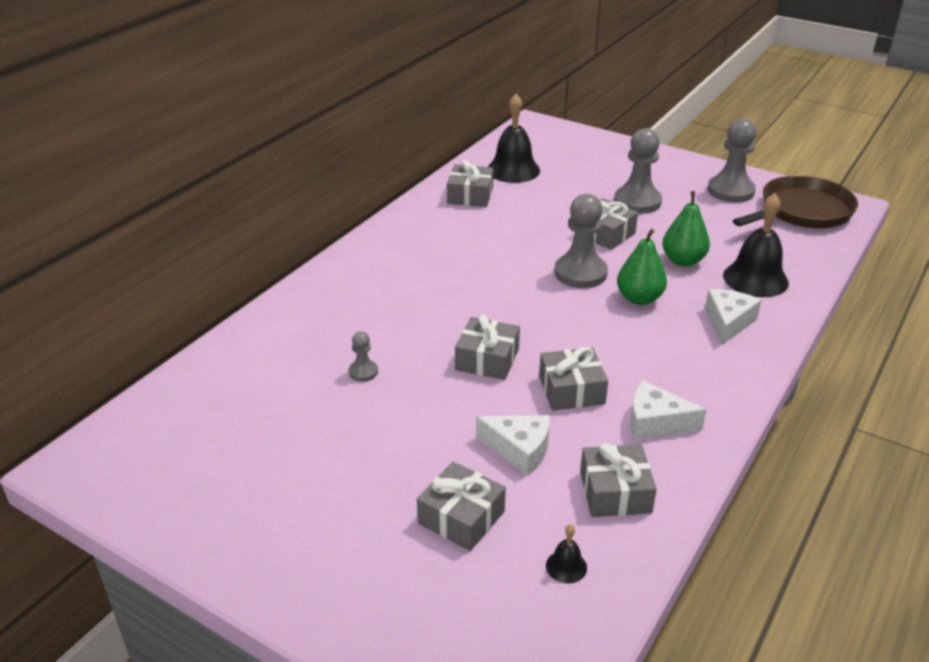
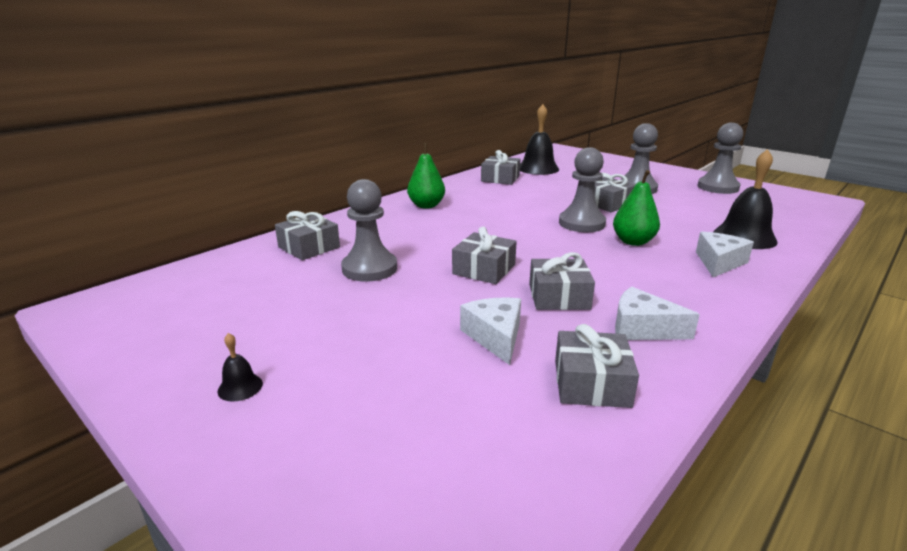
camera: 10 degrees right, 10 degrees down
grey pawn [349,331,378,382] -> grey pawn [341,179,397,282], size x2.07
grey gift [417,462,506,551] -> grey gift moved to [275,211,340,260]
white cheese [476,415,550,476] -> white cheese turned 135 degrees counterclockwise [460,298,521,365]
black bell [546,524,587,583] -> black bell moved to [218,333,263,402]
green pear [662,191,710,267] -> green pear moved to [407,143,445,209]
brown pan [733,175,858,228] -> none

